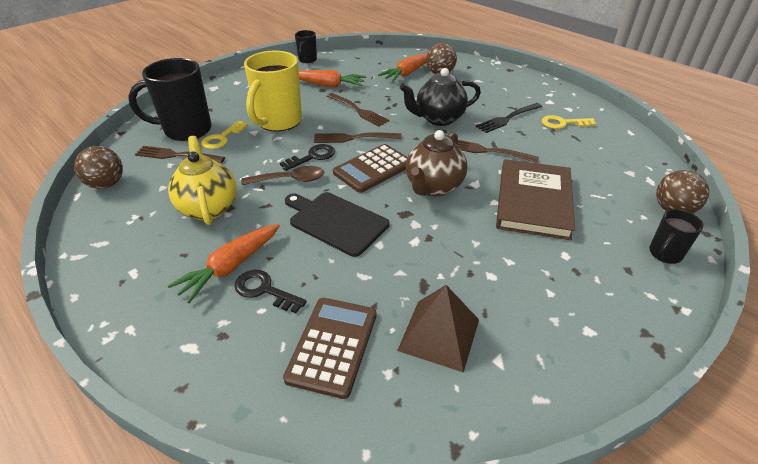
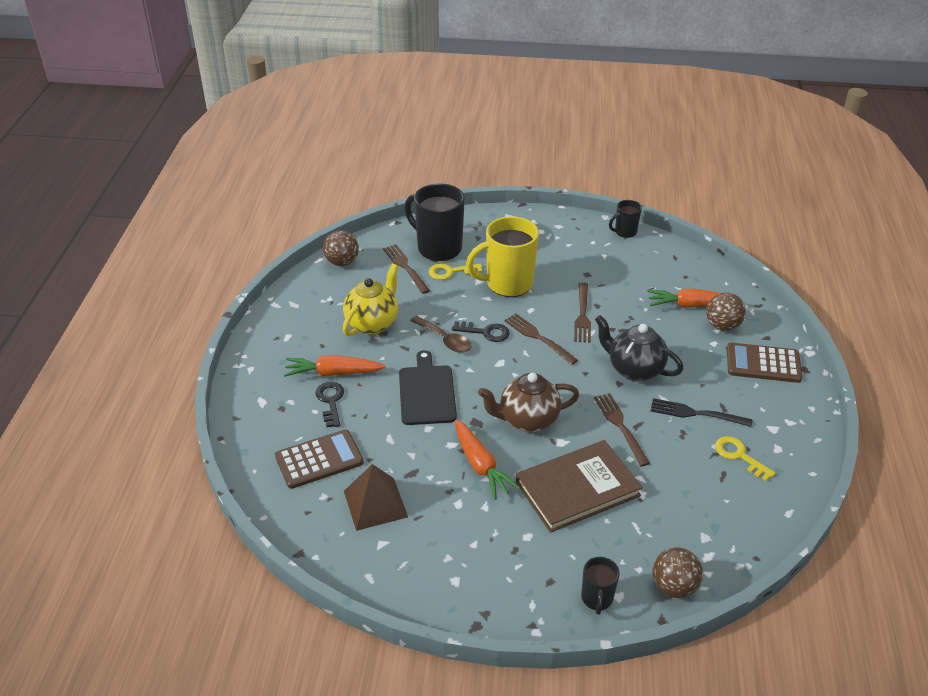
camera: 50 degrees right, 0 degrees up
orange carrot [299,70,366,87] -> orange carrot moved to [455,420,520,499]
brown calculator [333,144,407,193] -> brown calculator moved to [727,343,802,383]
black mug [649,209,704,264] -> black mug turned 90 degrees counterclockwise [581,557,620,615]

